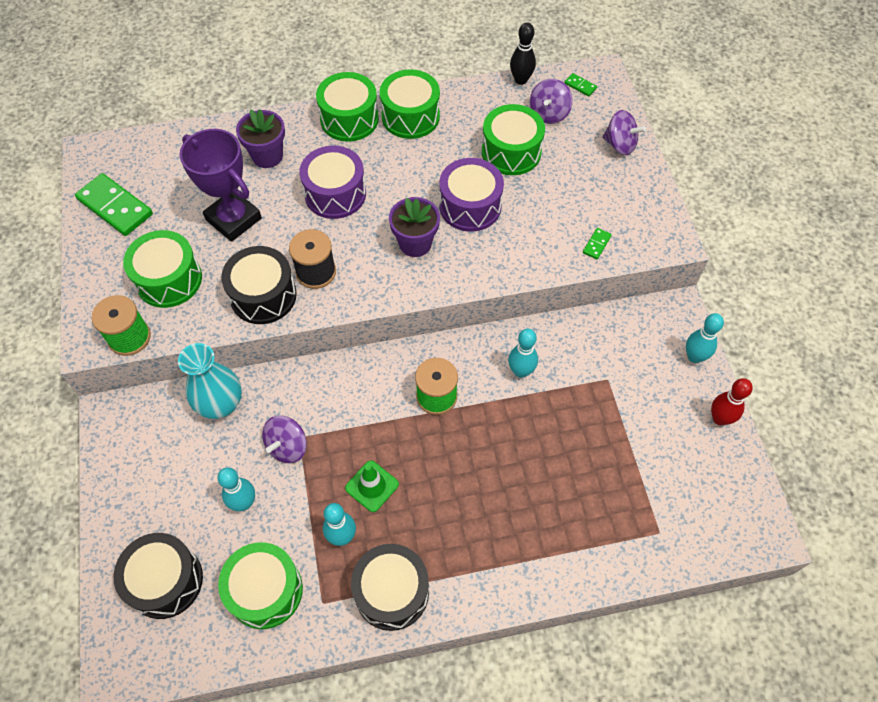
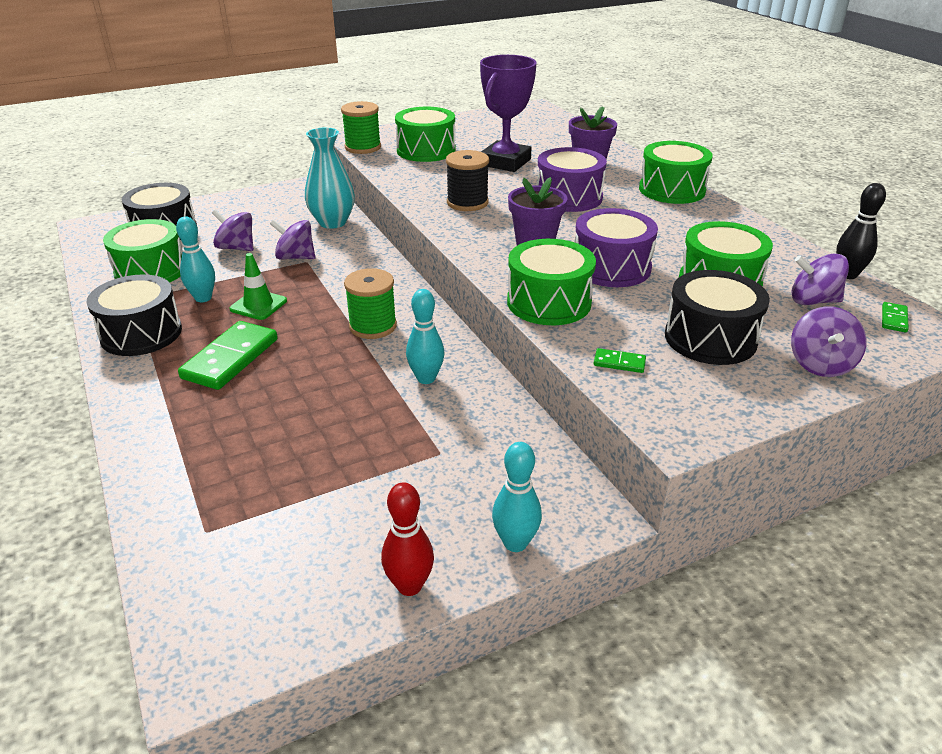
camera: 75 degrees right, 25 degrees down
green domino [75,173,153,236] -> green domino moved to [178,321,278,390]
turquoise bowling pin [217,468,255,511] -> purple spinning top [212,209,253,251]
black drum [221,246,297,324] -> black drum moved to [665,270,770,365]
green drum [380,69,440,139] -> green drum moved to [507,239,596,325]

